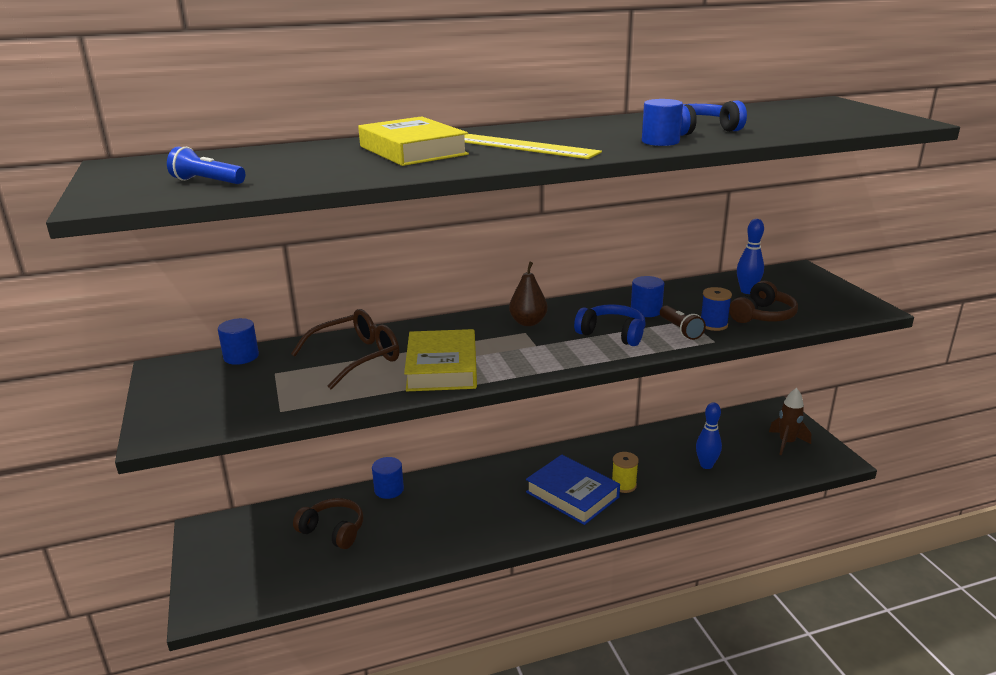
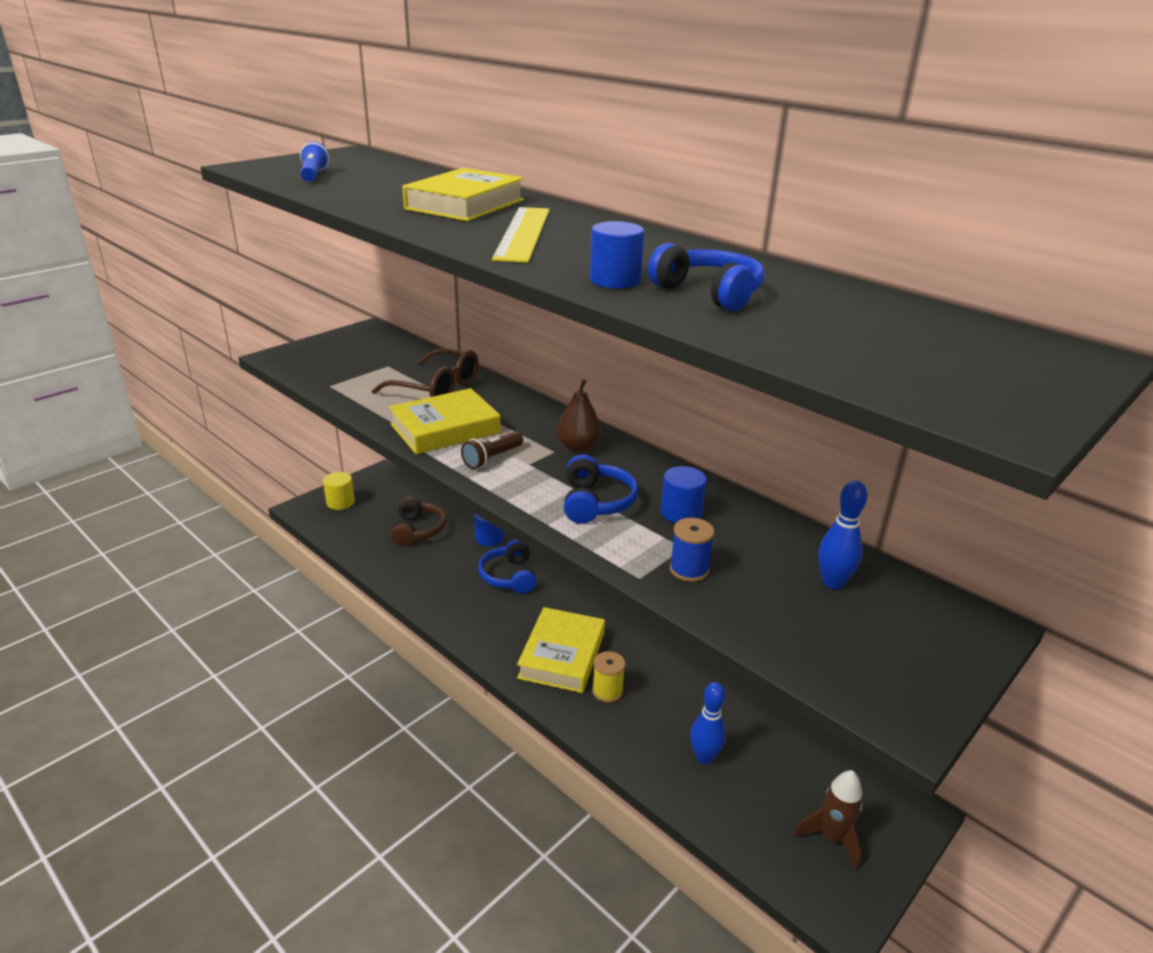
camera: 60 degrees right, 5 degrees up
blue cylinder [218,318,259,365] -> none
blue book [526,455,620,525] -> yellow book [517,607,605,693]
brown flashlight [660,305,706,340] -> brown flashlight moved to [461,431,523,469]
brown headphones [729,281,798,323] -> none
none -> yellow cylinder [323,472,355,510]
none -> blue headphones [478,539,537,594]

